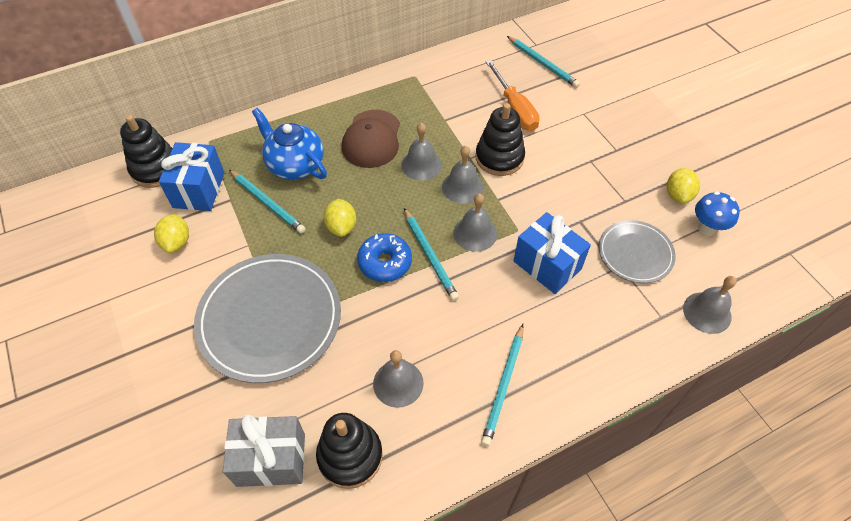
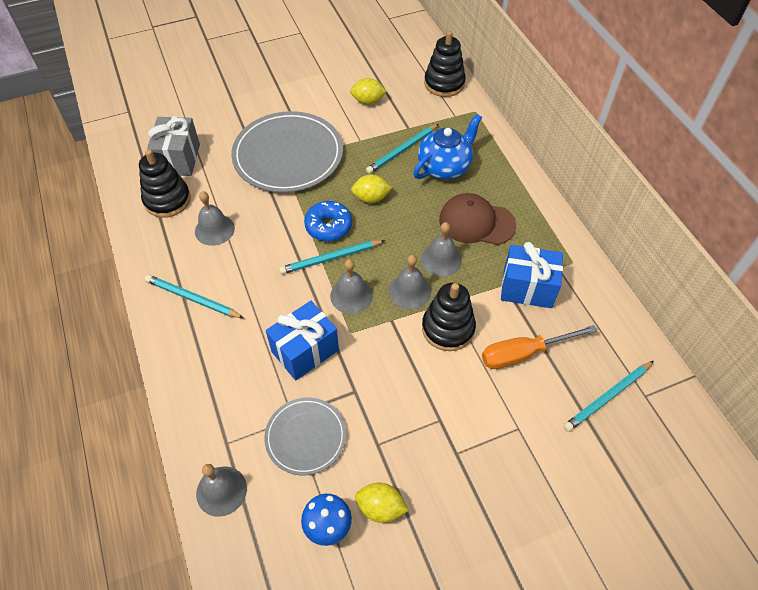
camera: 95 degrees right, 0 degrees up
blue gift [159,142,225,211] -> blue gift moved to [501,242,563,308]

